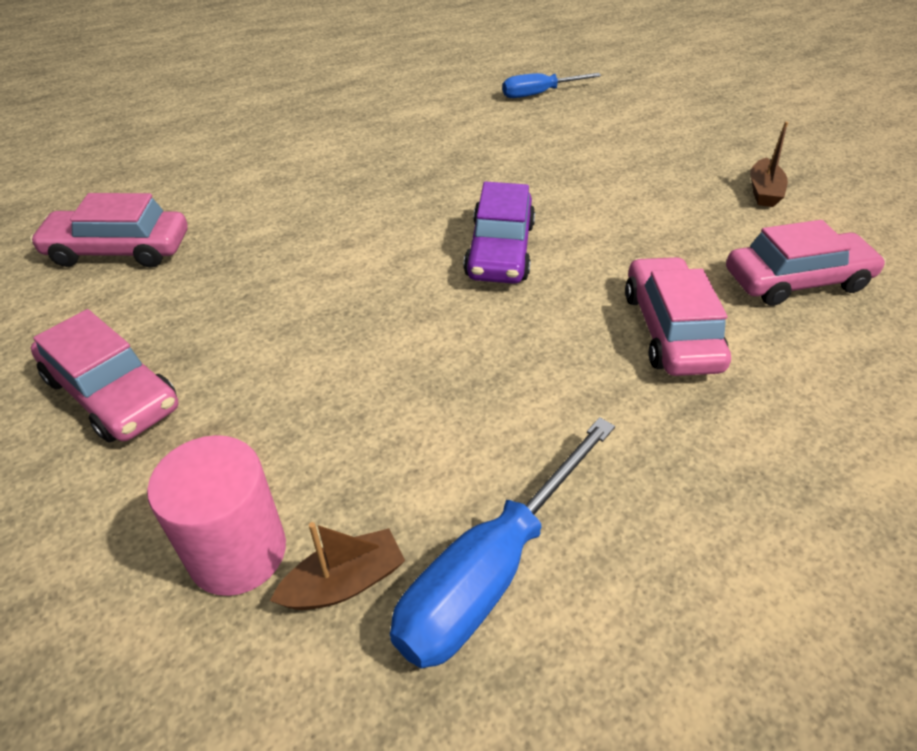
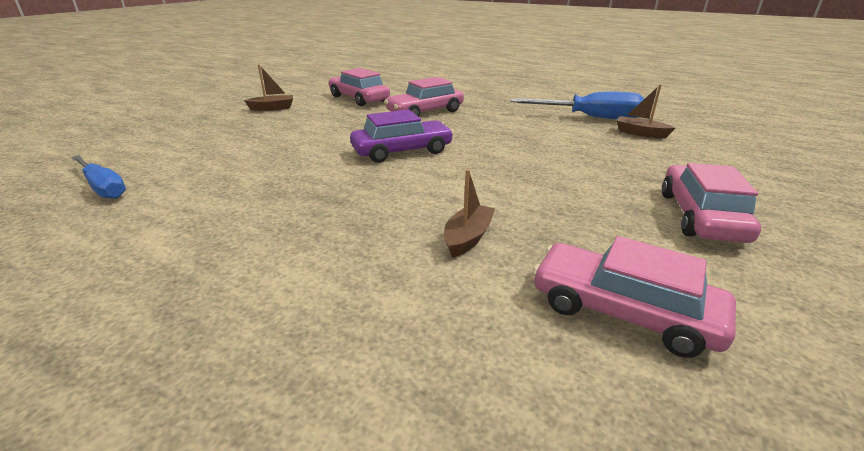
camera: 120 degrees left, 15 degrees down
pink car [30,193,187,268] -> pink car turned 150 degrees clockwise [533,236,736,358]
pink cylinder [147,435,286,596] -> none
none -> brown boat [444,169,495,258]

